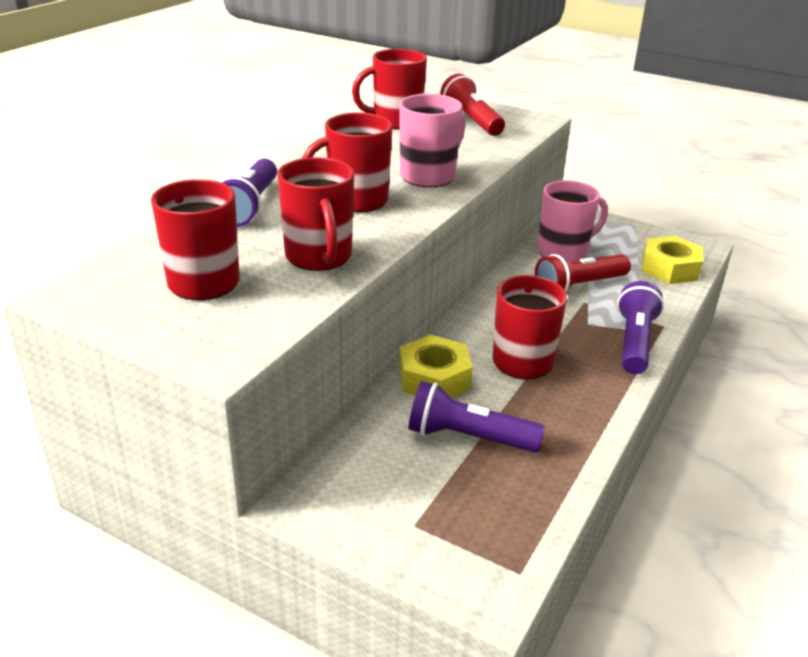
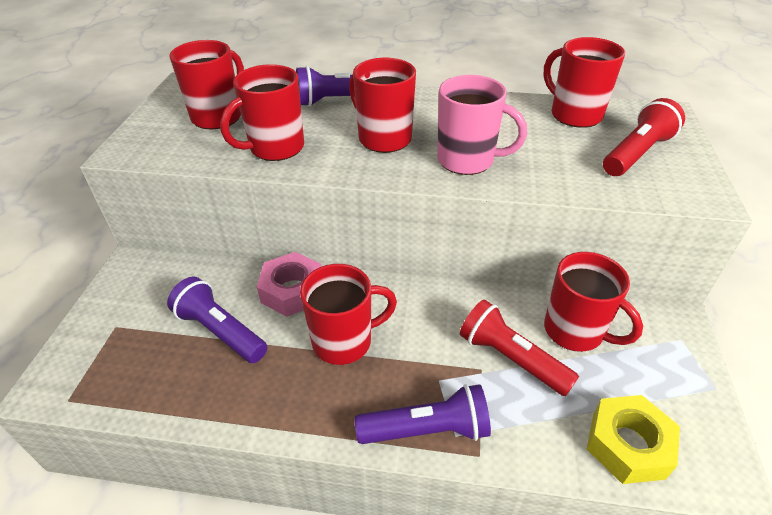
camera: 70 degrees right, 10 degrees up
yellow nut [399,335,473,398] -> pink nut [257,252,322,317]
purple flashlight [408,381,545,453] -> purple flashlight turned 45 degrees counterclockwise [167,277,267,363]
pink mug [538,180,608,262] -> red mug [544,252,643,352]

